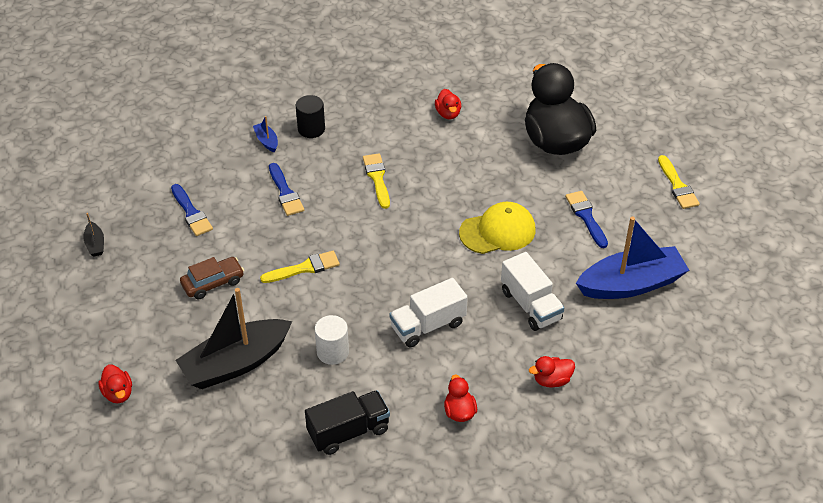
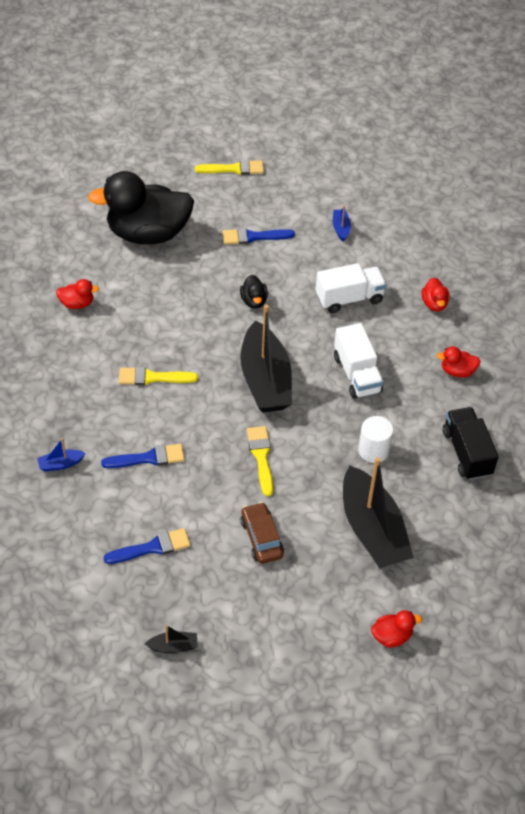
camera: 80 degrees left, 5 degrees up
black cylinder [296,95,325,138] -> none
yellow cap [459,202,535,254] -> black duck [240,275,268,309]
blue boat [576,217,689,299] -> blue boat [333,205,351,242], size x0.41
none -> black boat [240,305,292,412]

